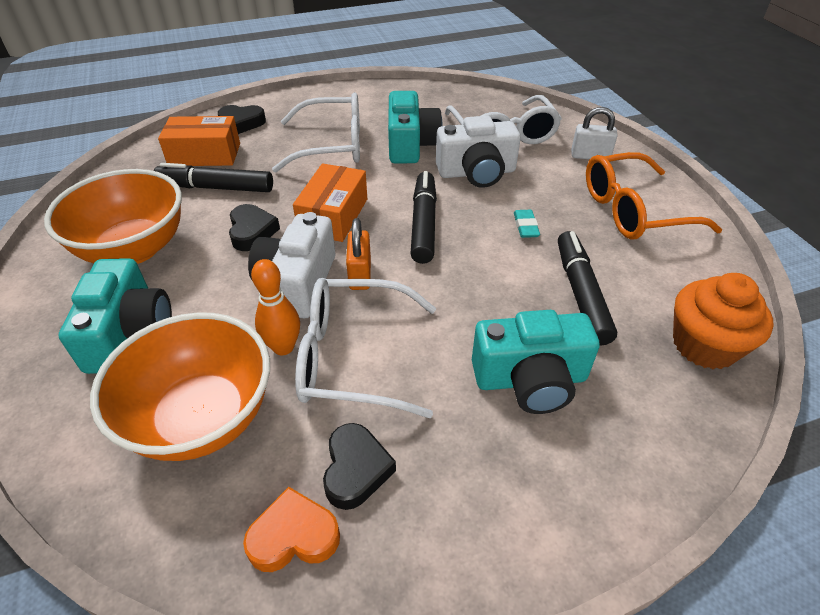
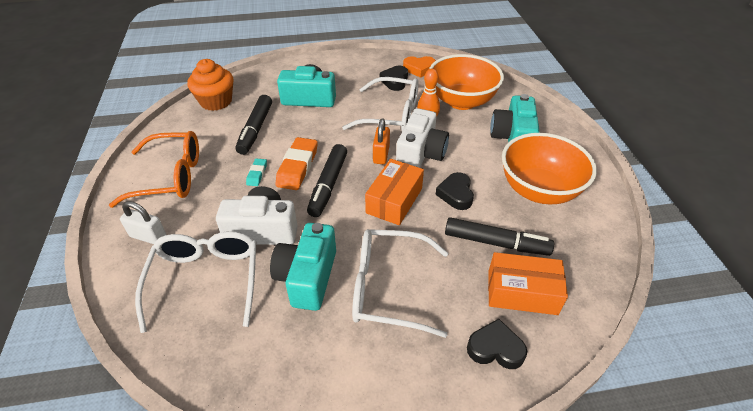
camera: 170 degrees left, 0 degrees up
none -> orange eraser [275,137,318,190]

